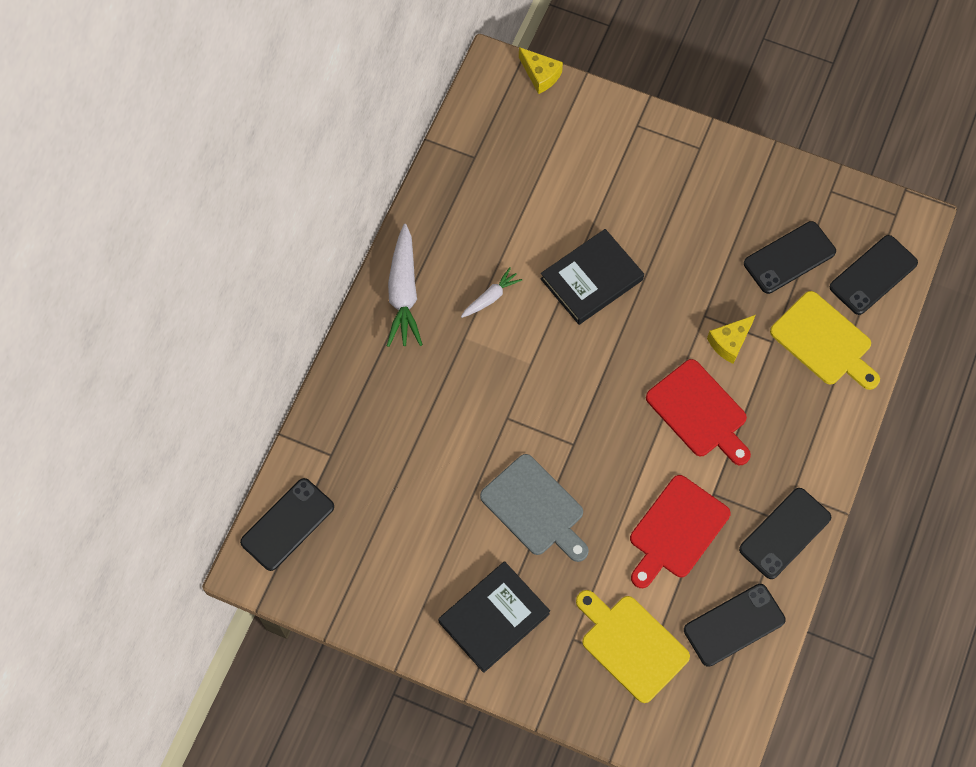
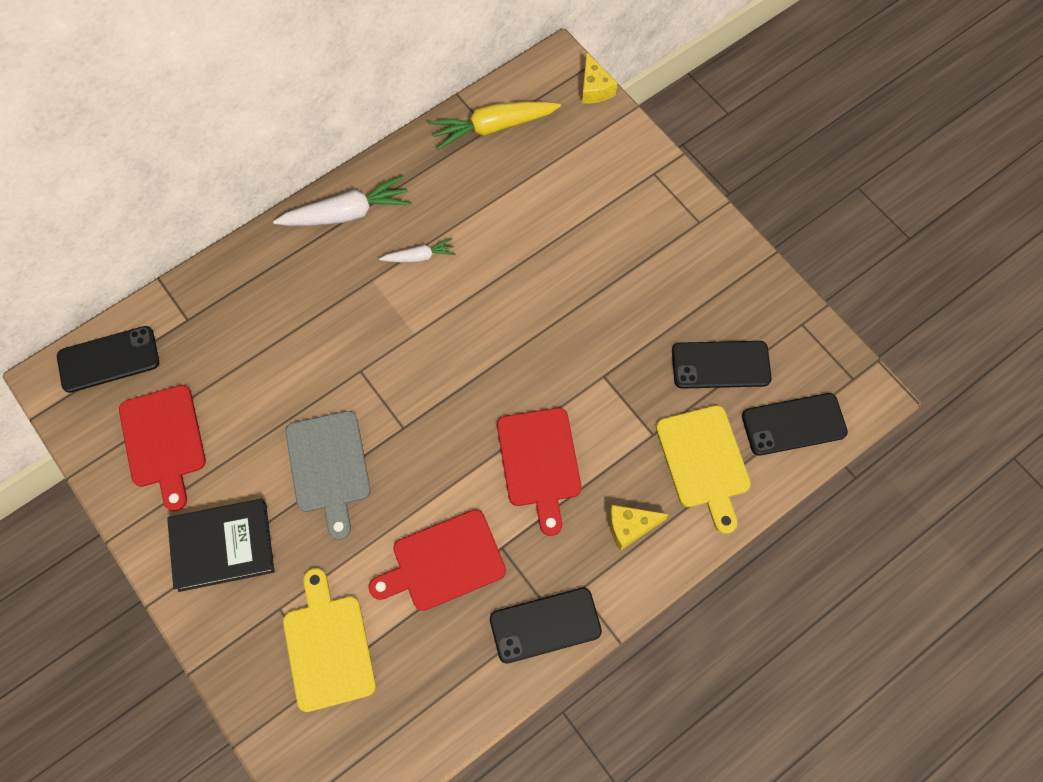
camera: 30 degrees right, 0 degrees up
white carrot [387,224,423,347] -> white carrot turned 135 degrees counterclockwise [273,175,412,226]
black book [540,229,644,325] -> none
black phone [684,584,785,667] -> none
yellow cheese [707,315,756,364] -> yellow cheese moved to [609,505,669,551]
none -> red cutting board [119,385,206,511]
none -> yellow carrot [429,101,561,150]

